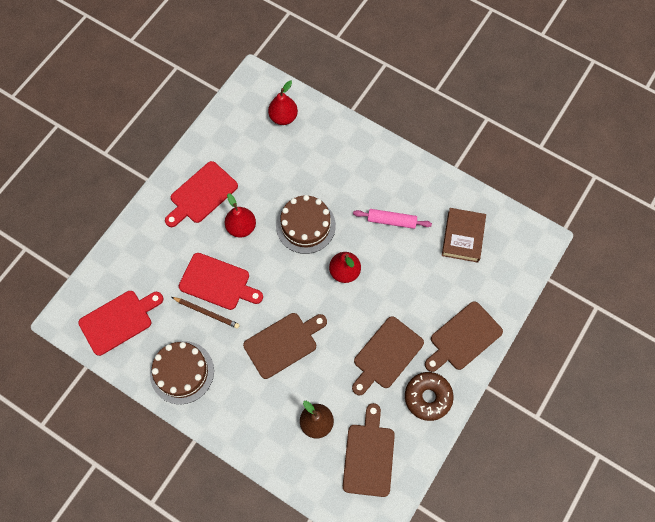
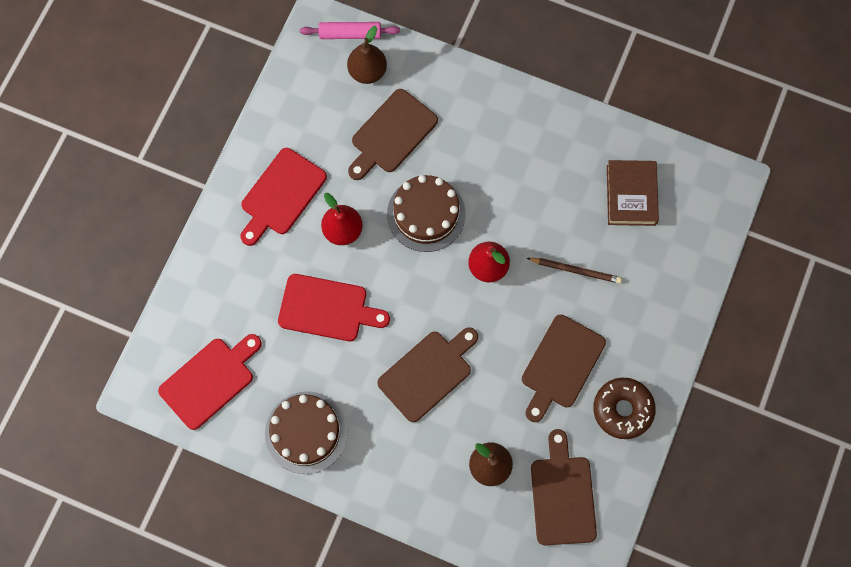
camera: 10 degrees left, 5 degrees up
brown pencil [172,297,240,329] -> brown pencil moved to [527,258,622,284]
red pear [268,81,298,125] -> brown pear [347,26,387,84]
pink rolling pin [353,209,432,229] -> pink rolling pin moved to [300,22,400,39]
brown cutting board [425,301,503,372] -> brown cutting board moved to [348,89,438,180]

